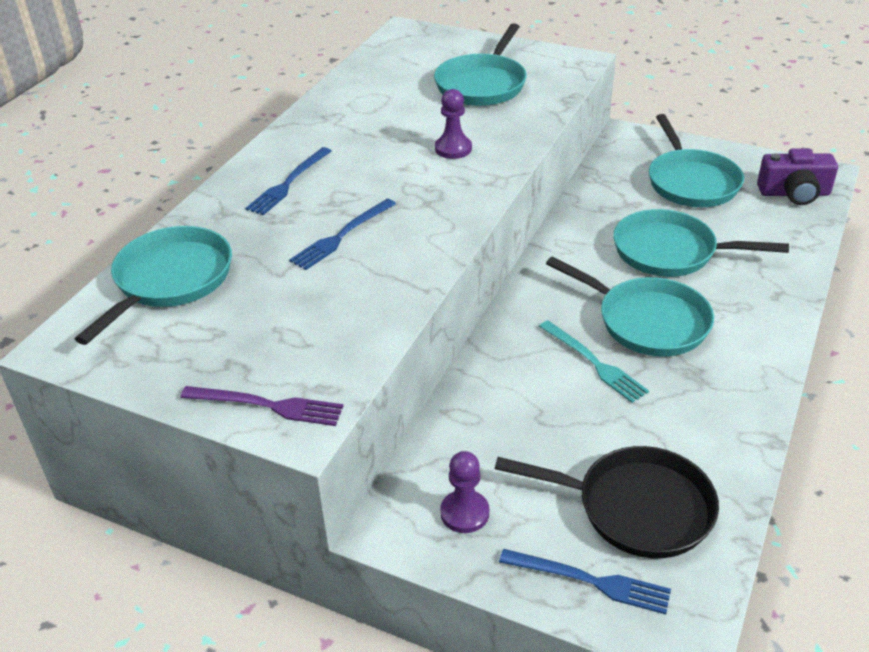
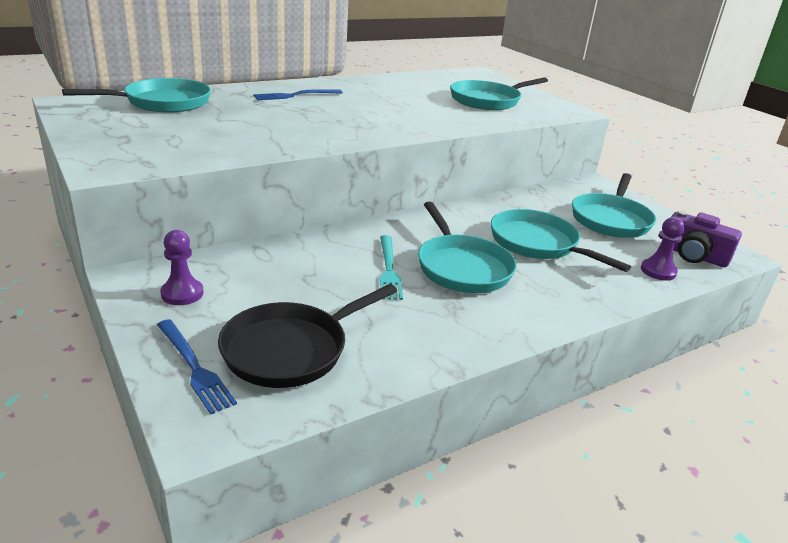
camera: 30 degrees right, 10 degrees down
purple fork [180,386,344,426] -> none
blue fork [289,199,396,270] -> none
purple pawn [435,89,472,159] -> purple pawn moved to [641,217,685,281]
black pan [495,446,719,558] -> black pan turned 90 degrees clockwise [218,284,397,388]

